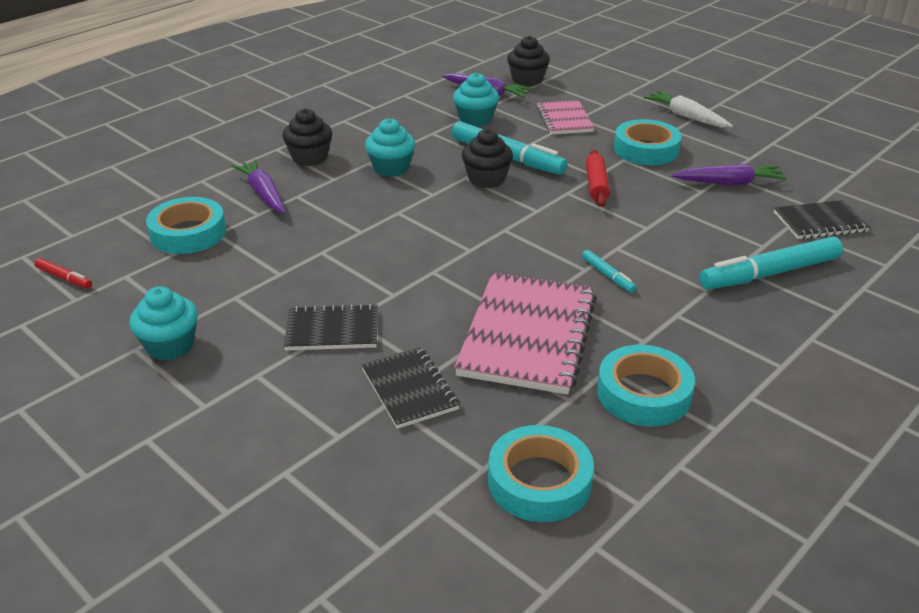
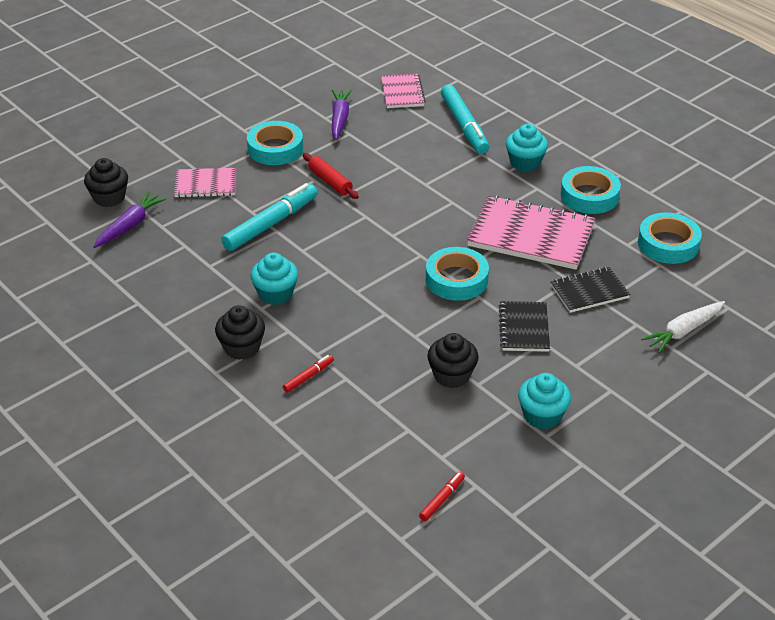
camera: 85 degrees left, 5 degrees up
turquoise tape [146,197,226,254] -> turquoise tape moved to [426,247,489,301]
purple carrot [231,159,286,214] -> red marker [283,355,334,393]
turquoise cupcake [453,73,499,127] -> turquoise cupcake moved to [506,124,548,171]
black cupcake [462,129,513,188] -> black cupcake moved to [427,333,479,388]
turquoise marker [582,250,637,293] -> none
red rolling pin [586,149,610,207] -> red rolling pin turned 45 degrees clockwise [303,153,359,199]
white carrot [644,91,733,127] -> white carrot moved to [641,301,725,353]
black notebook [774,200,870,239] -> pink notebook [381,73,426,108]

